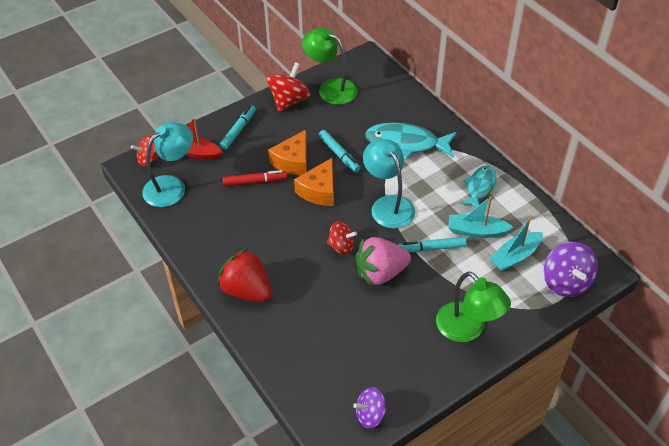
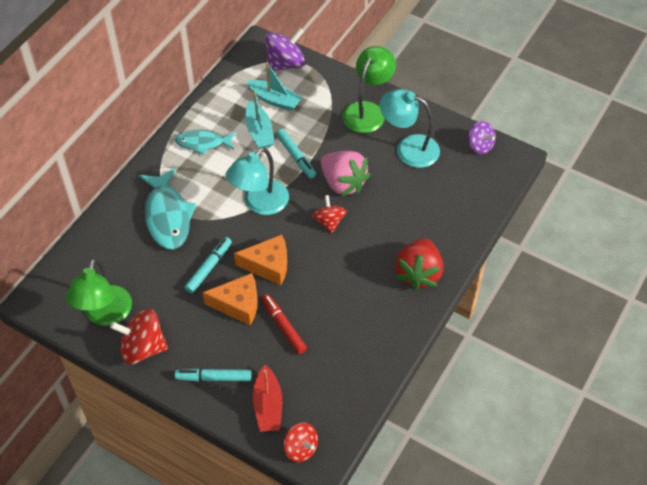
camera: 115 degrees left, 5 degrees up
turquoise lamp [142,122,193,207] -> turquoise lamp moved to [380,89,440,168]

